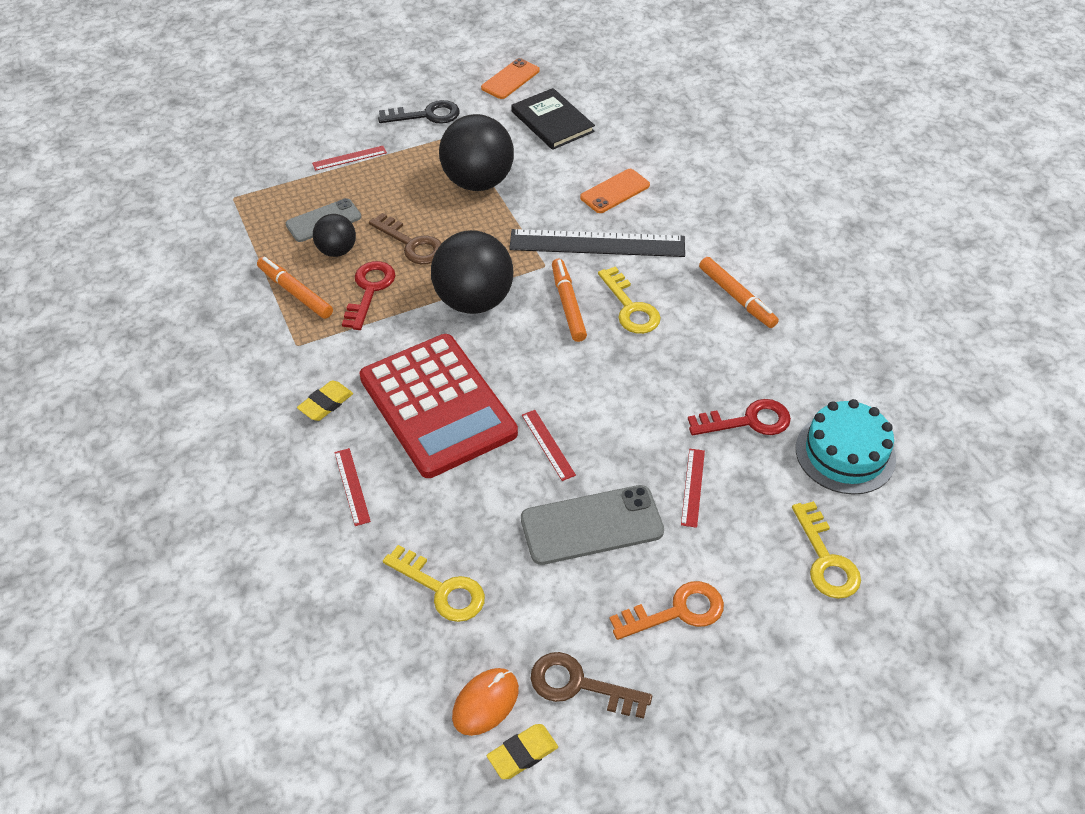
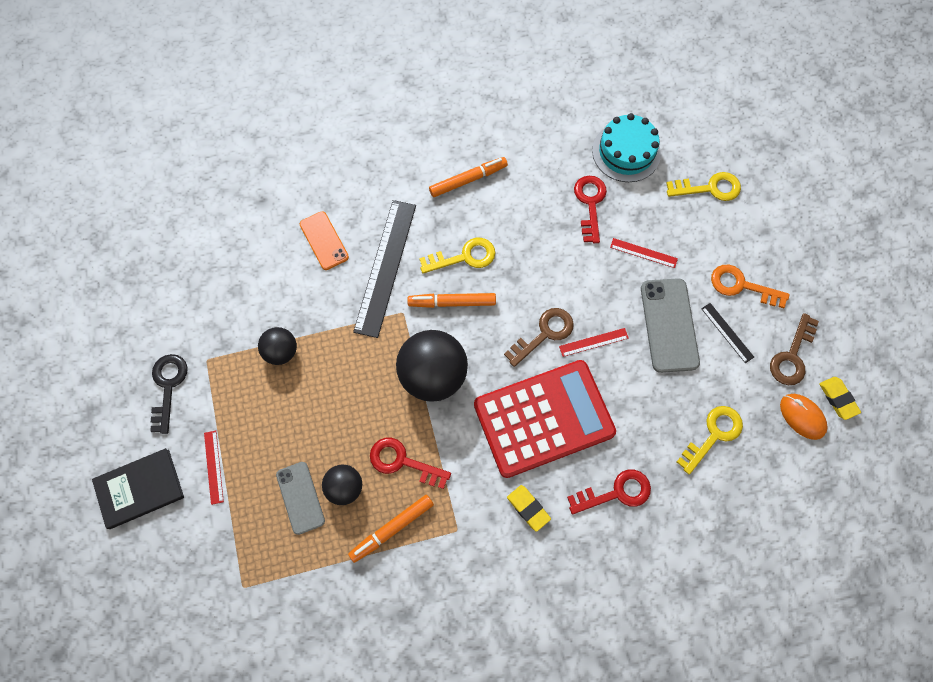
camera: 80 degrees left, 20 degrees up
red ruler [334,448,371,526] -> red key [567,469,651,514]
brown key [369,213,442,264] -> brown key moved to [504,308,574,367]
black ball [439,114,514,191] -> black ball [258,327,297,365], size x0.54
orange phone [481,58,540,99] -> none
black book [511,88,595,150] -> black book moved to [92,448,184,529]
orange key [609,581,724,640] -> orange key turned 60 degrees counterclockwise [711,265,790,308]
none -> black ruler [701,303,754,363]

